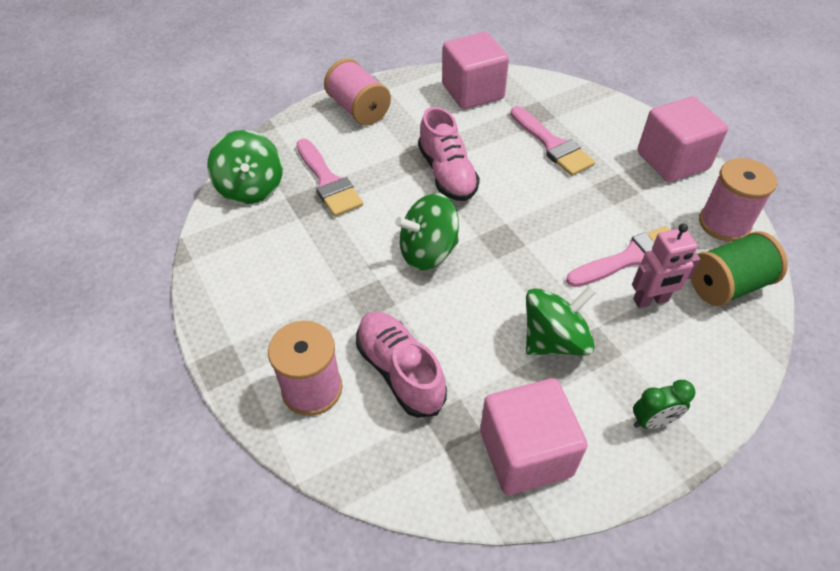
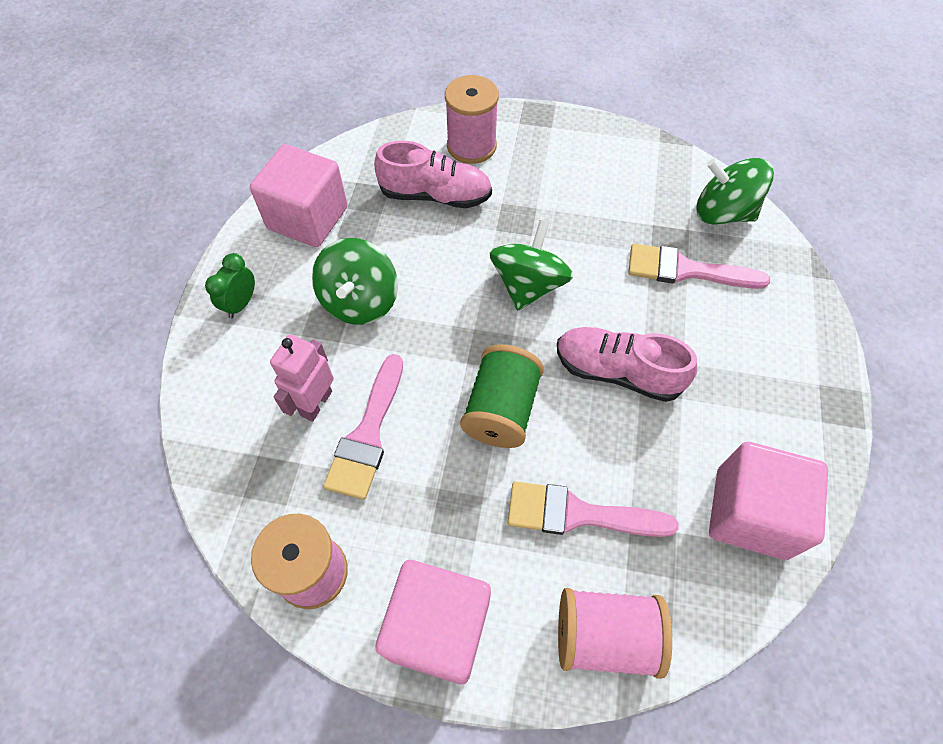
camera: 130 degrees right, 10 degrees up
pink spool [324,58,391,125] -> pink spool moved to [558,588,672,679]
green spool [691,231,788,306] -> green spool moved to [460,344,544,448]

